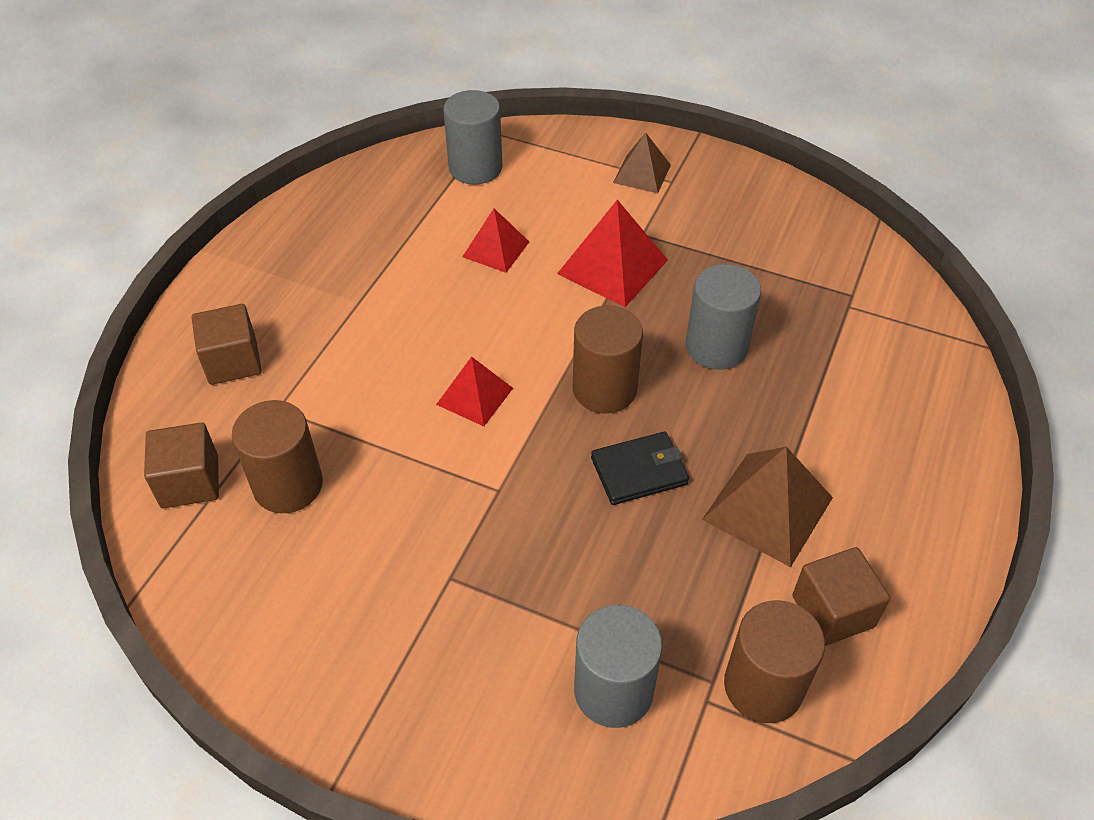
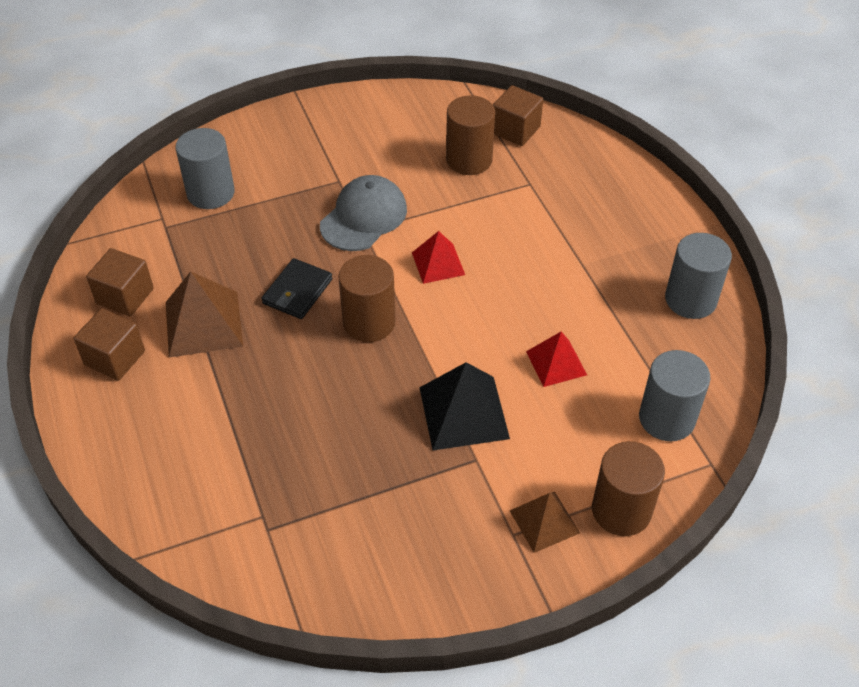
camera: 135 degrees right, 0 degrees up
brown cube [192,304,262,385] -> brown cube moved to [74,308,145,381]
red pyramid [557,200,668,307] -> black pyramid [419,362,510,450]
grey cylinder [686,264,761,370] -> grey cylinder moved to [665,233,732,319]
brown cylinder [724,600,825,723] -> brown cylinder moved to [592,441,665,536]
none -> grey cap [320,175,407,251]

